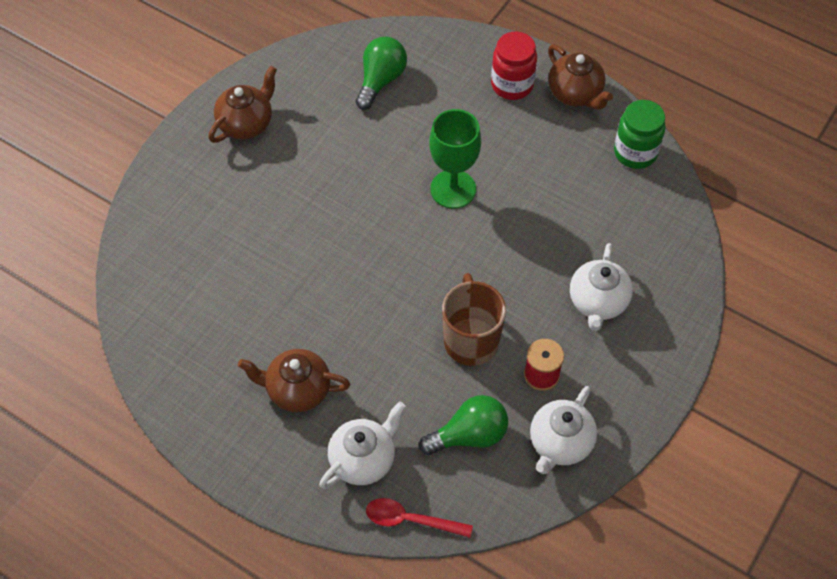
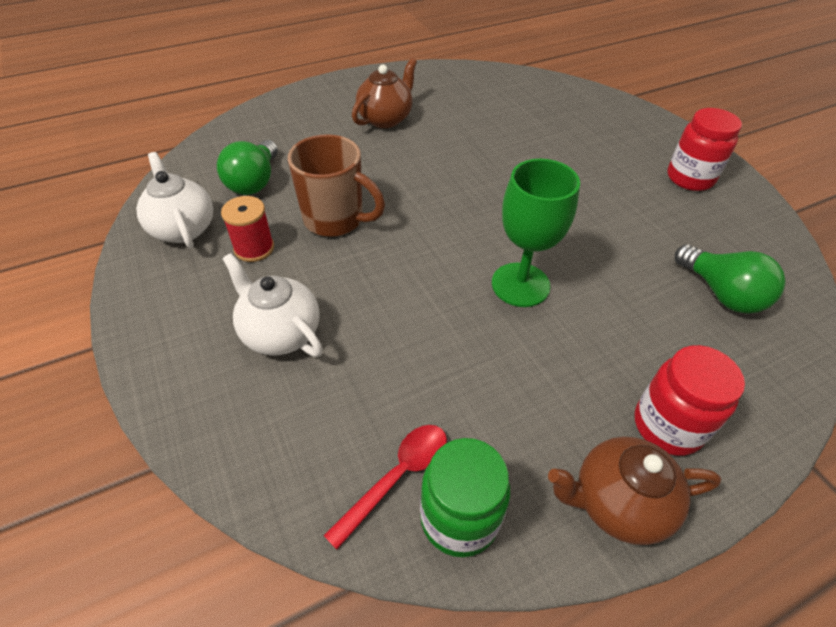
camera: 120 degrees right, 10 degrees down
brown teapot [208,66,277,143] -> red jar [667,108,742,191]
white teapot [319,401,405,489] -> none
red spoon [366,498,473,538] -> red spoon moved to [323,425,447,550]

